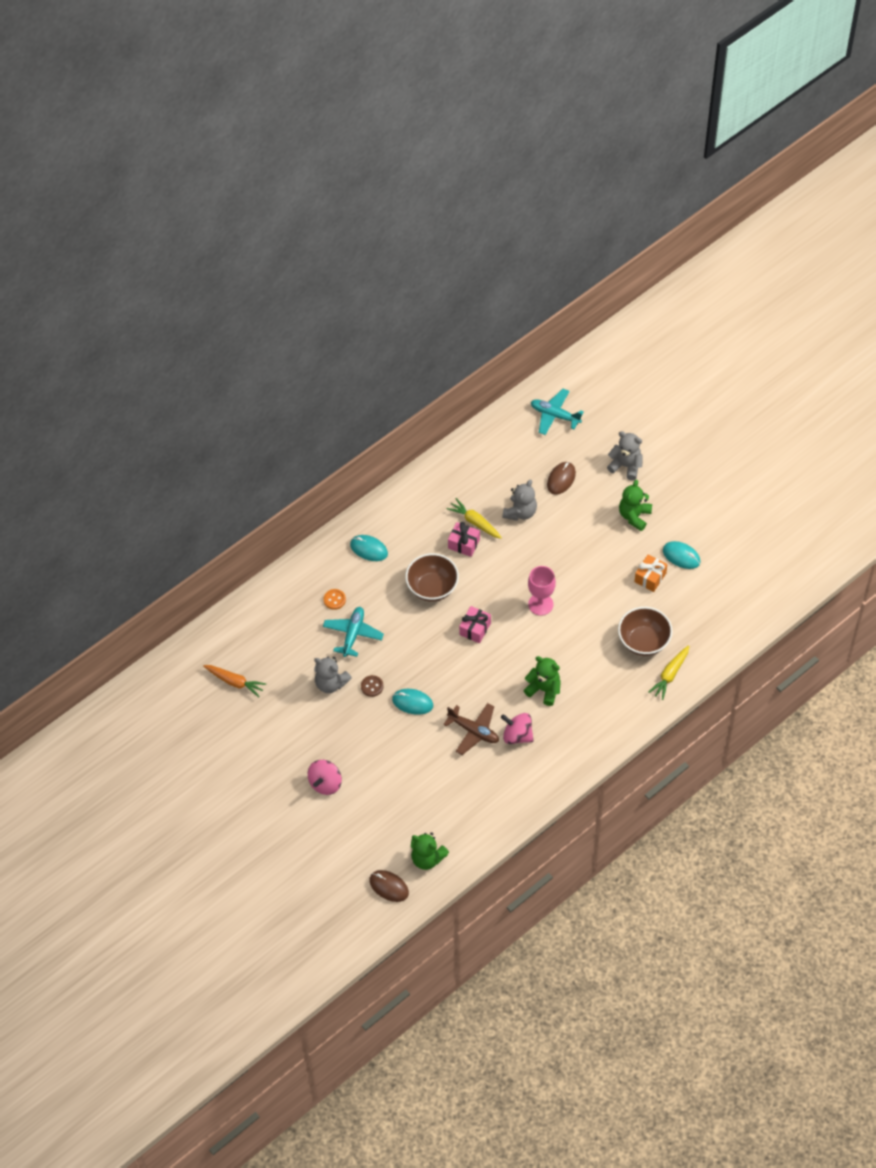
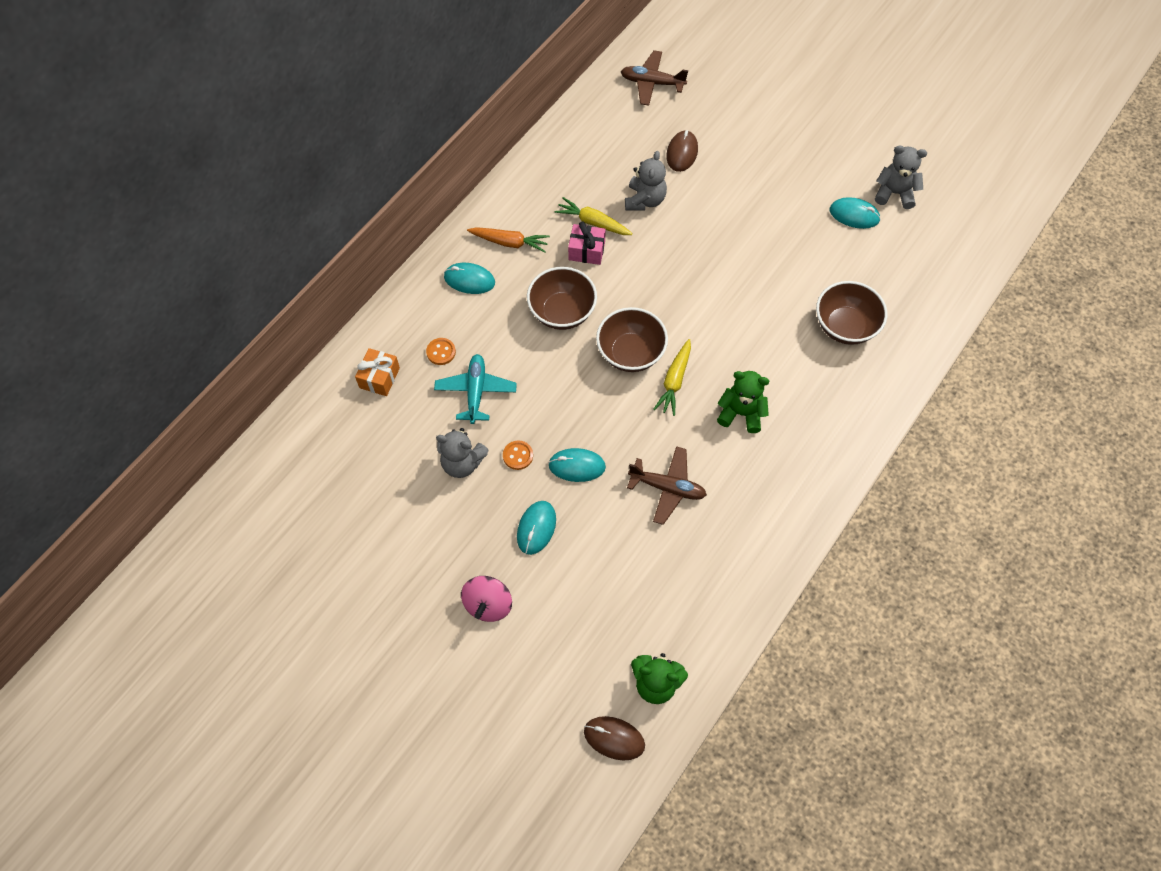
camera: 15 degrees left, 5 degrees up
orange carrot [203,665,266,697] -> orange carrot moved to [467,227,550,253]
brown button [361,675,384,697] -> orange button [503,441,533,470]
pink gift [459,606,491,643] -> brown bowl [596,307,668,372]
pink spinning top [501,713,534,744] -> none
pink goblet [528,566,556,616] -> none
turquoise plane [531,389,584,435] -> brown plane [621,50,688,106]
grey teddy bear [607,431,643,480] -> grey teddy bear moved to [875,145,927,209]
green teddy bear [619,480,652,531] -> none
orange gift [635,554,668,592] -> orange gift moved to [355,348,400,396]
yellow carrot [648,645,689,700] -> yellow carrot moved to [653,339,691,416]
none -> turquoise mouse [517,501,556,555]

